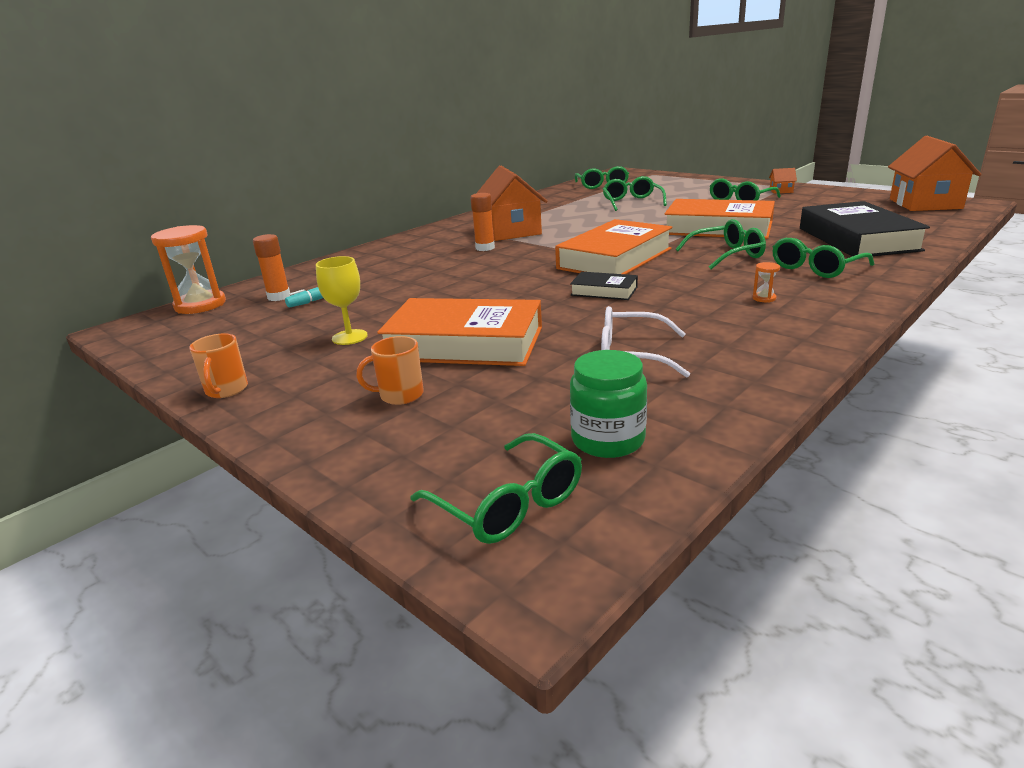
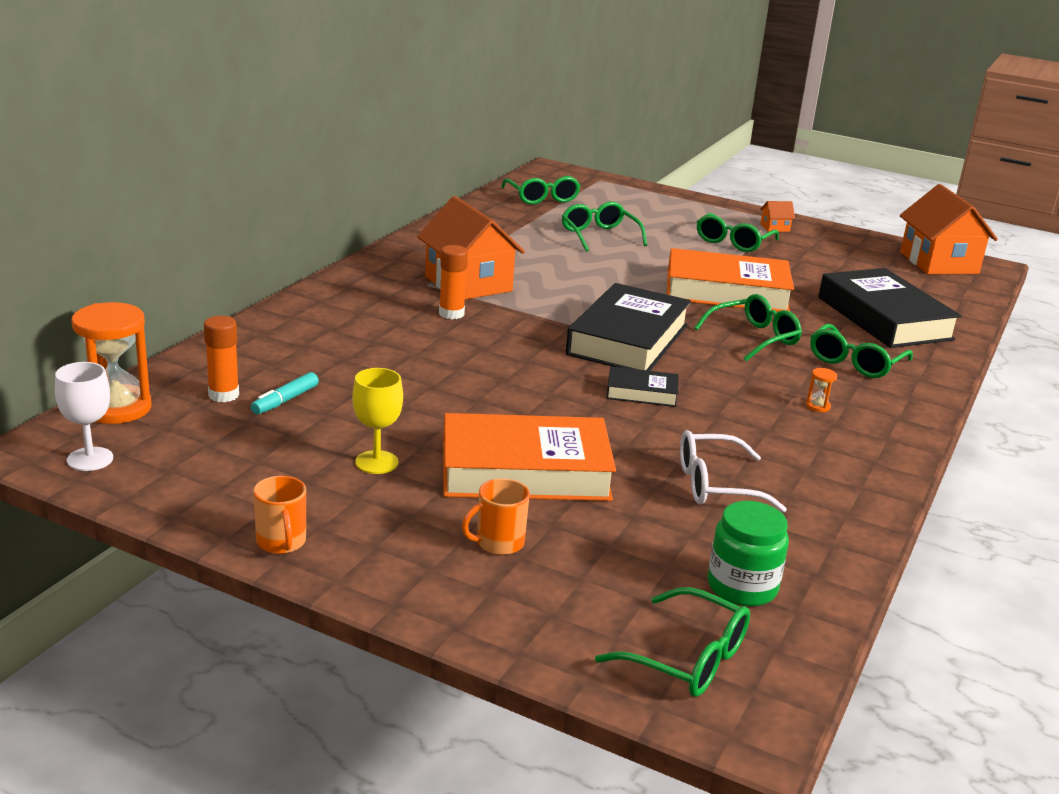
camera: 20 degrees left, 0 degrees up
orange book [555,219,673,274] -> black book [566,283,691,371]
none -> white goblet [55,362,113,471]

